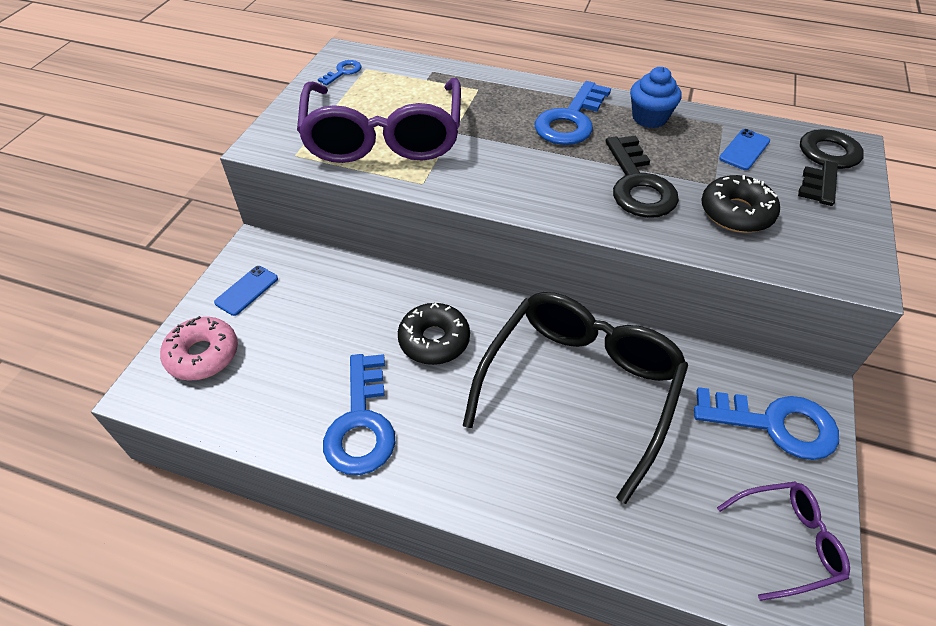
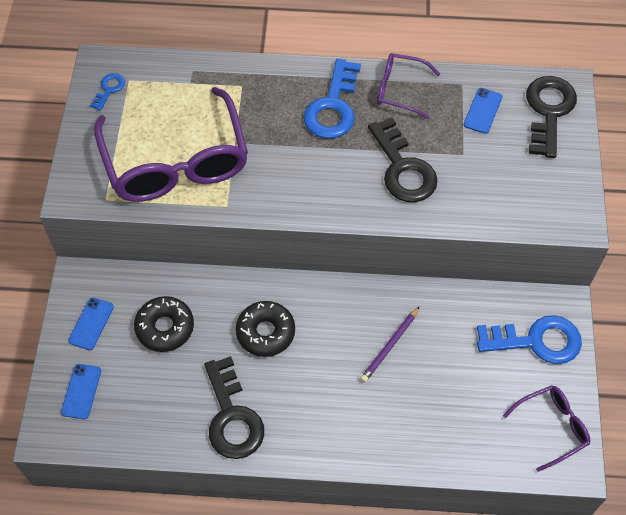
camera: 15 degrees left, 10 degrees up
pink donut [160,316,238,381] -> blue phone [61,364,101,419]
blue key [323,354,396,475] -> black key [204,356,264,459]
black glasses [463,292,688,504] -> purple pencil [360,306,420,383]
blue cupcake [630,67,682,128] -> purple glasses [377,53,440,119]
black donut [701,175,780,233] -> black donut moved to [134,296,194,352]

